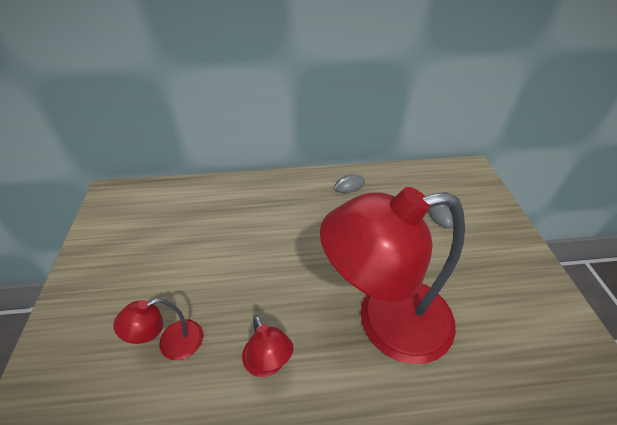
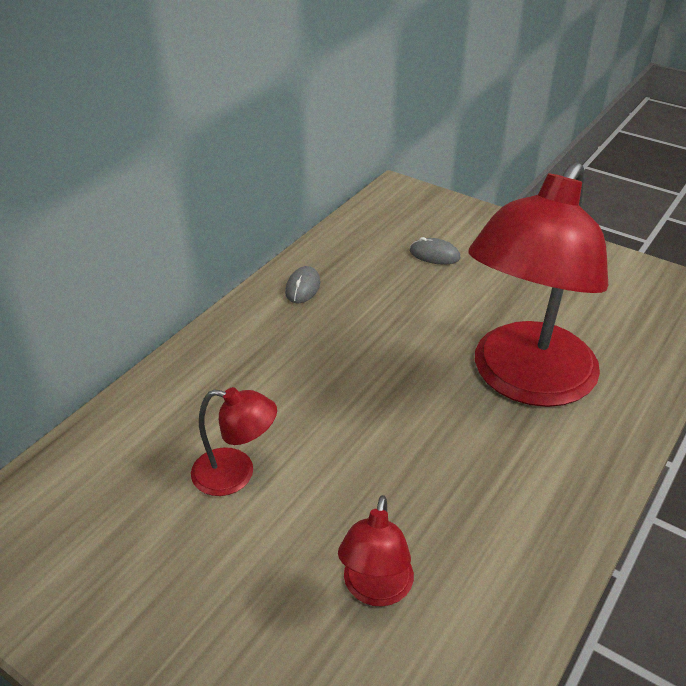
camera: 50 degrees left, 5 degrees down
red lamp [242,315,294,377] -> red lamp moved to [191,387,277,496]

